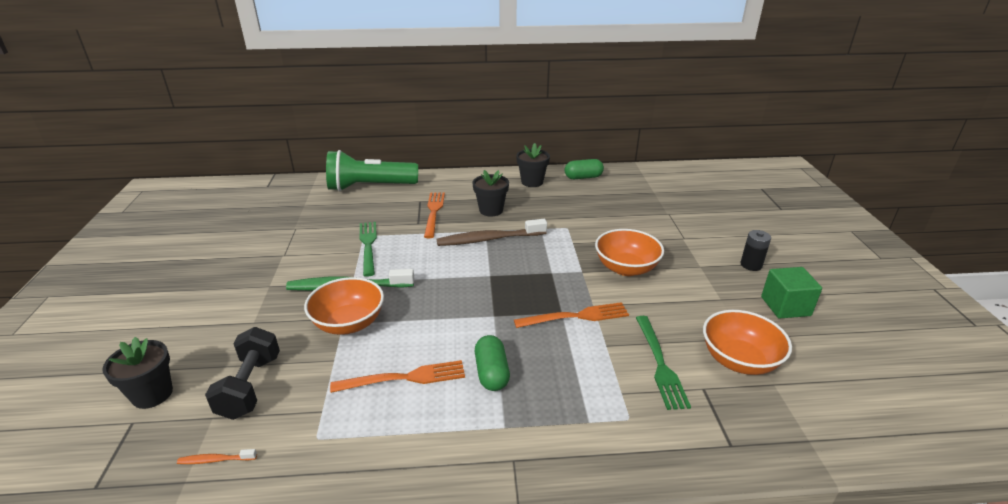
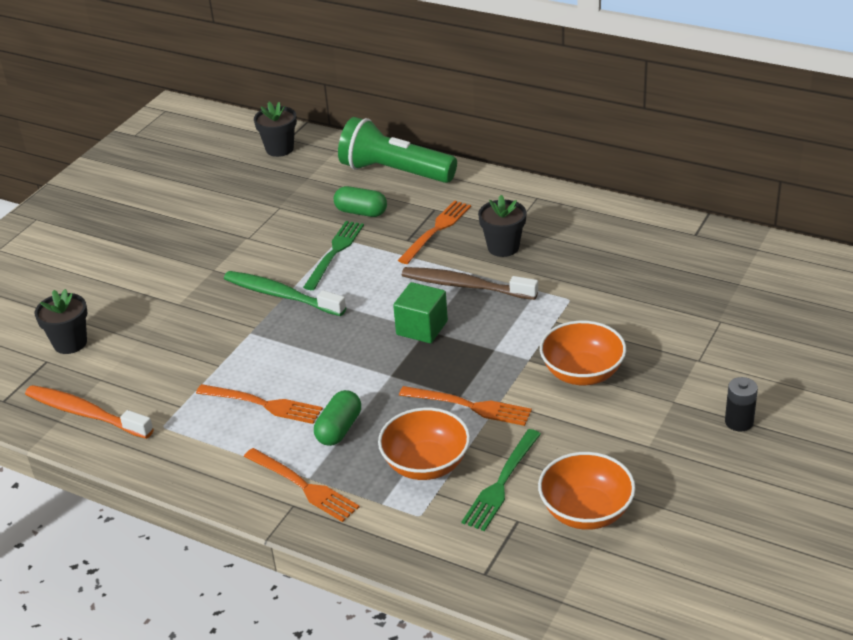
camera: 35 degrees right, 5 degrees up
orange toothbrush [177,449,257,464] -> orange toothbrush [25,385,154,439], size x2.32
black dumbbell [205,327,280,420] -> none
orange bowl [304,277,384,335] -> orange bowl moved to [378,408,470,480]
black flower pot [516,143,550,187] -> black flower pot moved to [254,102,297,157]
green capsule [564,159,604,179] -> green capsule moved to [334,186,387,217]
green cube [761,267,822,319] -> green cube moved to [393,282,448,343]
none -> orange fork [244,448,359,522]

